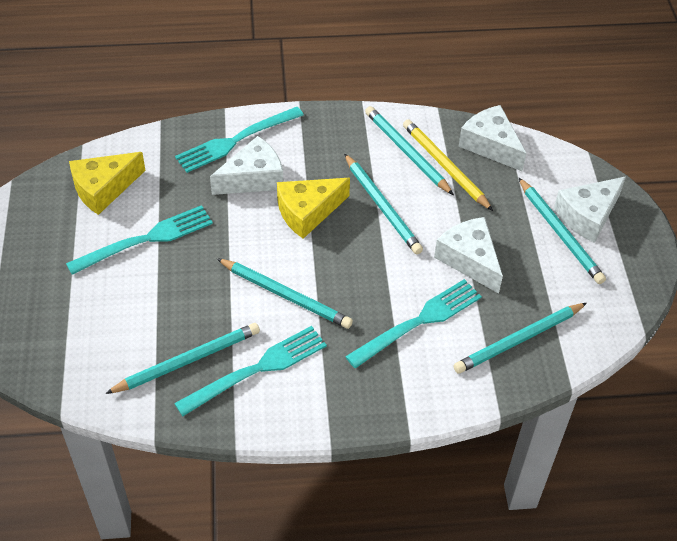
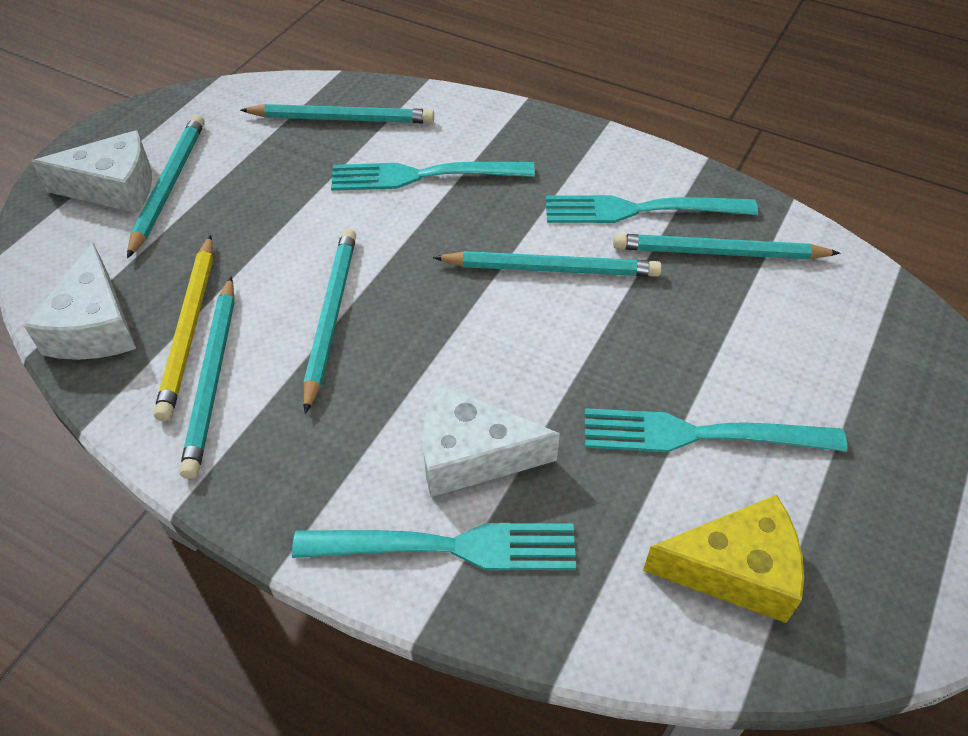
camera: 145 degrees left, 0 degrees up
turquoise pencil [217,258,353,329] -> turquoise pencil turned 120 degrees clockwise [433,251,662,277]
yellow cheese [277,178,350,239] -> none
white cheese [434,217,503,294] -> none

